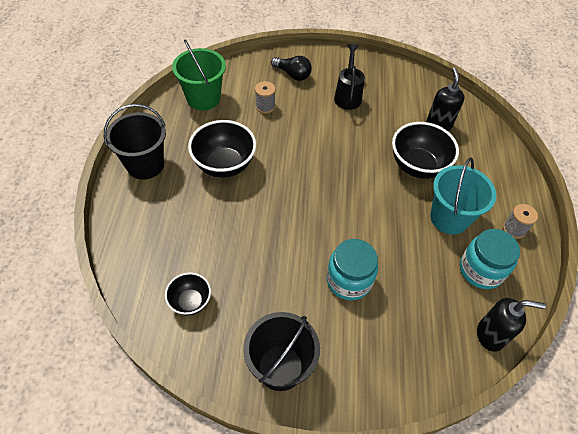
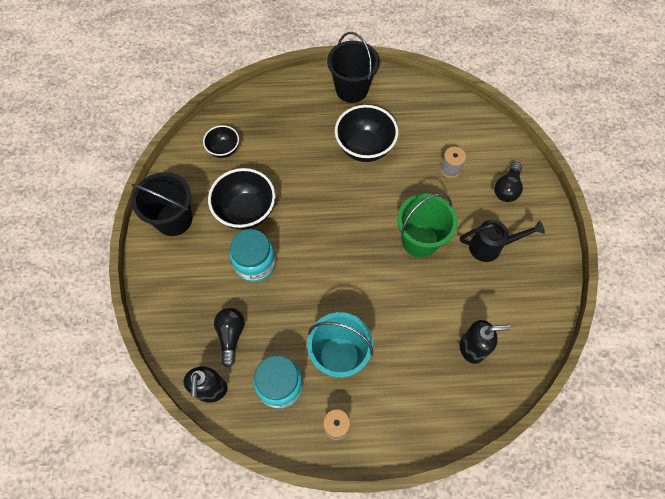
camera: 85 degrees right, 10 degrees up
green bucket [172,40,226,111] -> green bucket moved to [397,193,458,258]
black bowl [392,122,459,179] -> black bowl moved to [208,168,276,230]
none -> black light bulb [214,308,245,367]

